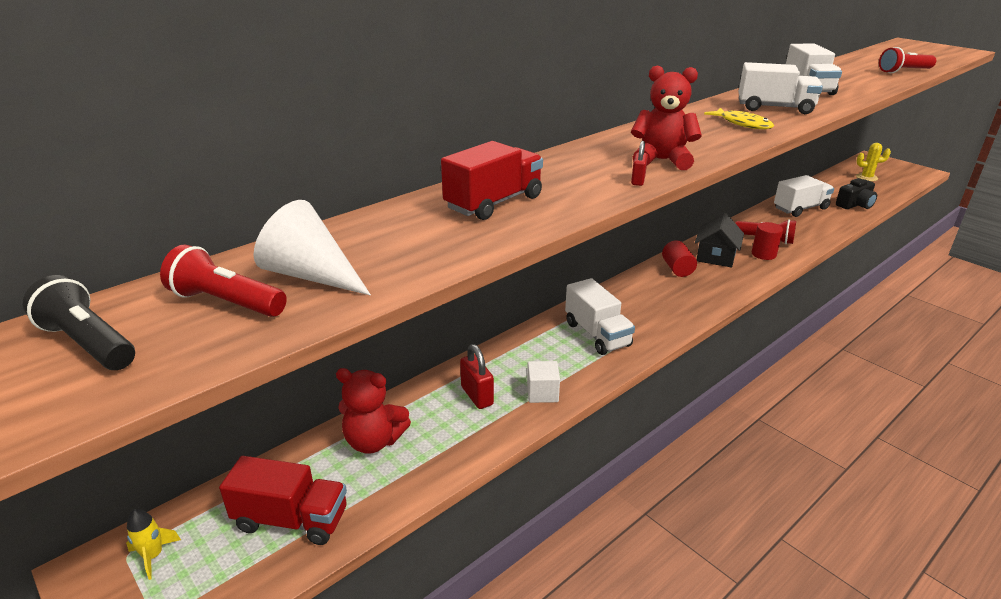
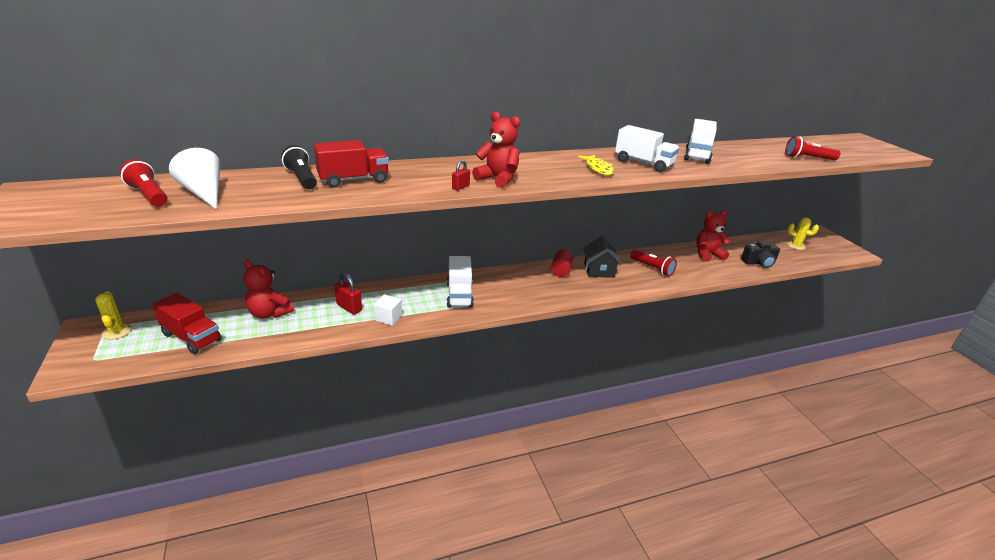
camera: 20 degrees right, 0 degrees up
black flashlight [23,275,135,370] -> black flashlight moved to [281,145,317,189]
yellow rocket [126,509,181,580] -> yellow cactus [95,291,132,340]
red padlock [460,344,494,409] -> red padlock turned 45 degrees counterclockwise [334,272,362,315]
black house [695,213,744,267] -> black house turned 45 degrees counterclockwise [583,236,622,278]
red cylinder [752,222,783,260] -> none
white truck [774,175,834,217] -> red teddy bear [696,210,731,262]

